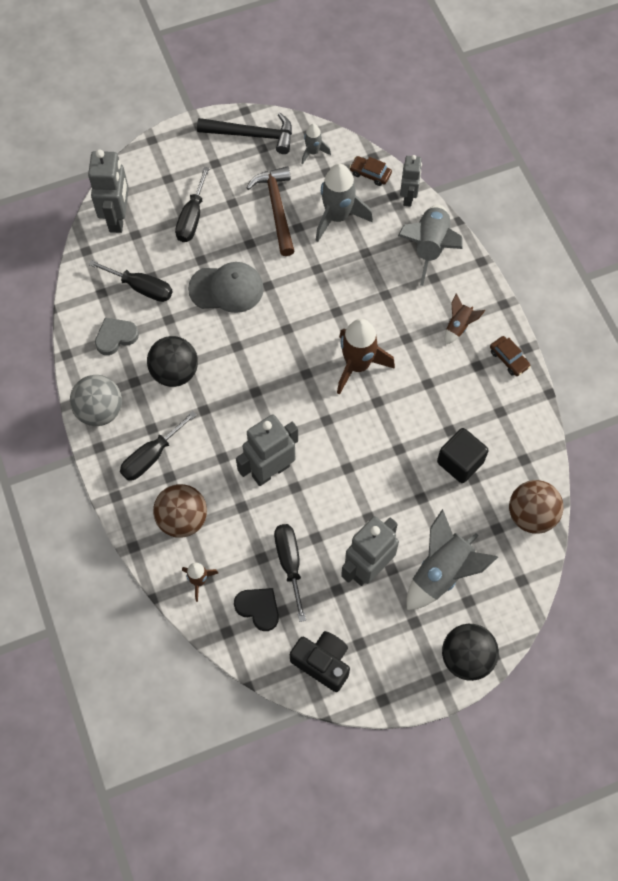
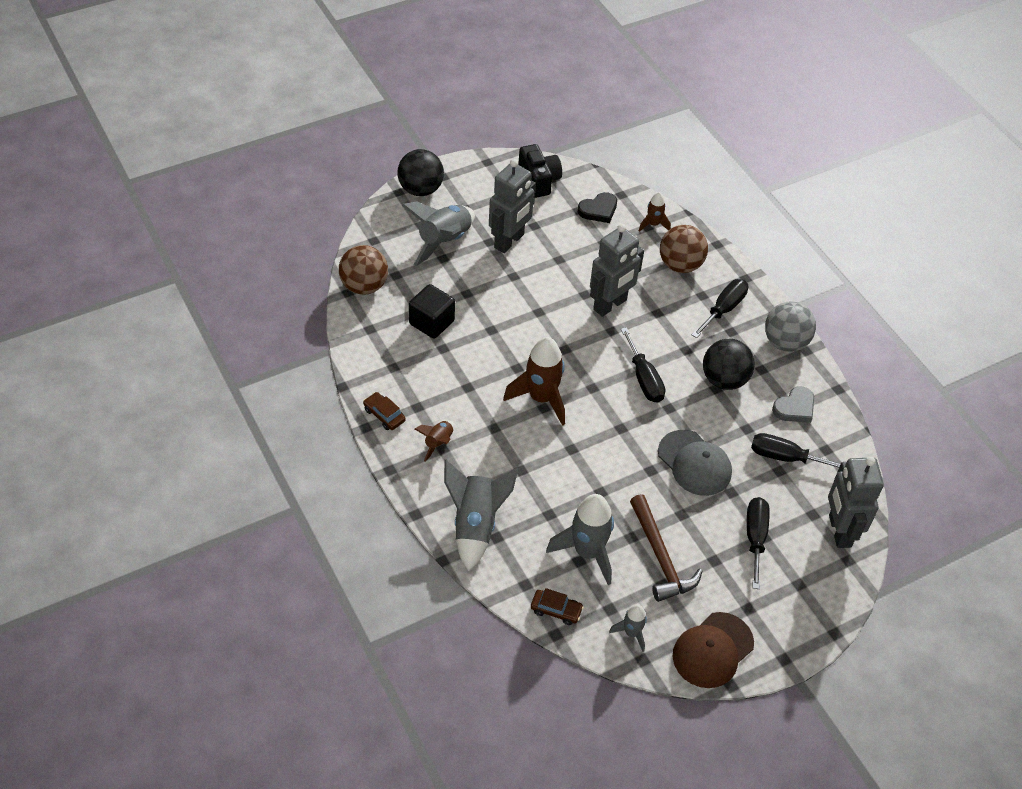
camera: 170 degrees right, 15 degrees down
grey cap [188,262,264,313] -> grey cap turned 120 degrees counterclockwise [658,430,732,496]
black hammer [197,113,292,154] -> brown cap [673,612,754,688]
black heart [234,588,279,631] -> black heart turned 60 degrees counterclockwise [578,192,617,223]
black screwdriver [274,524,306,622] -> black screwdriver moved to [621,327,665,403]
black camera [290,631,350,692] -> black camera turned 135 degrees counterclockwise [518,144,562,198]
grey robot [400,155,422,207] -> none

